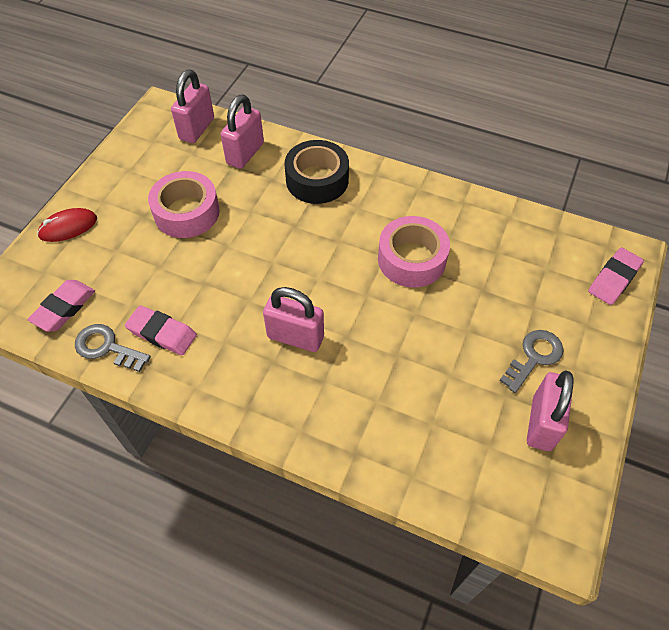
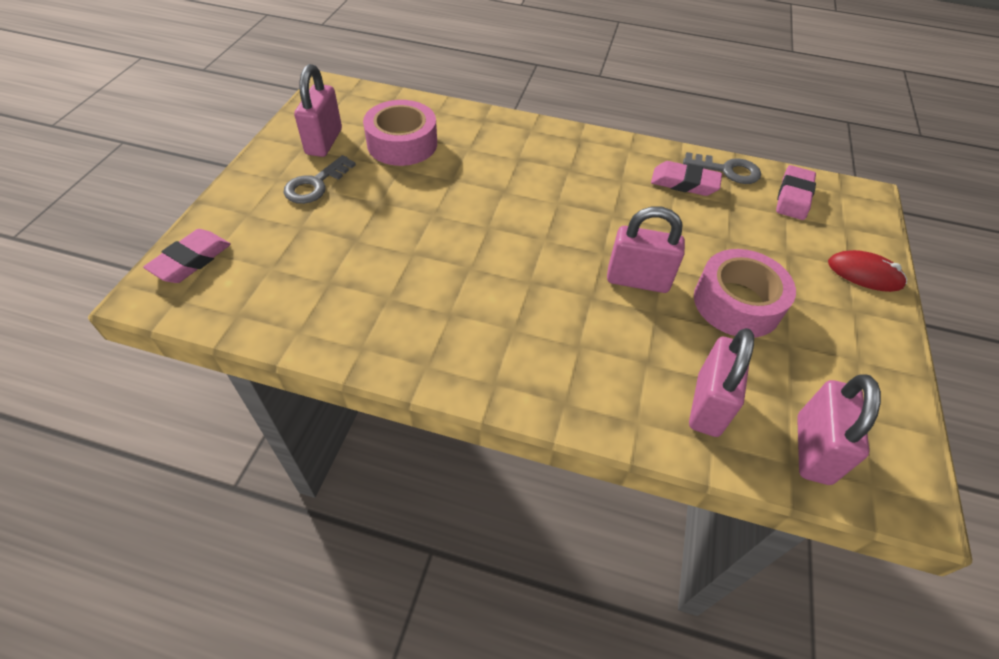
camera: 170 degrees right, 5 degrees down
red mouse [37,208,97,242] -> red mouse turned 60 degrees clockwise [828,250,907,292]
pink padlock [263,287,324,352] -> pink padlock moved to [607,206,685,293]
black tape [284,140,349,204] -> none
pink tape [378,216,450,288] -> pink tape moved to [363,100,437,166]

